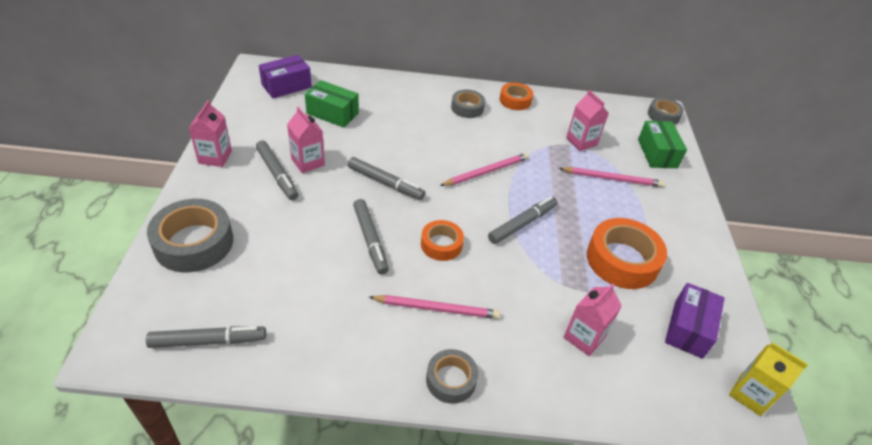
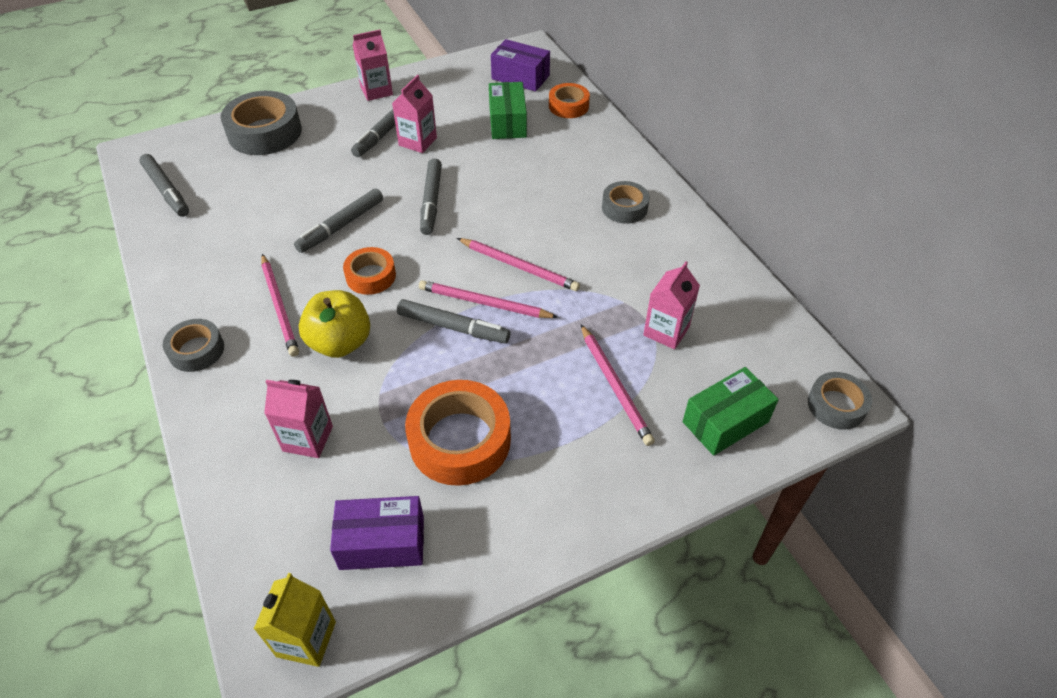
camera: 65 degrees right, 5 degrees up
orange tape [500,83,533,110] -> orange tape moved to [549,83,590,118]
none -> yellow apple [299,290,370,358]
none -> pink pencil [419,280,559,318]

